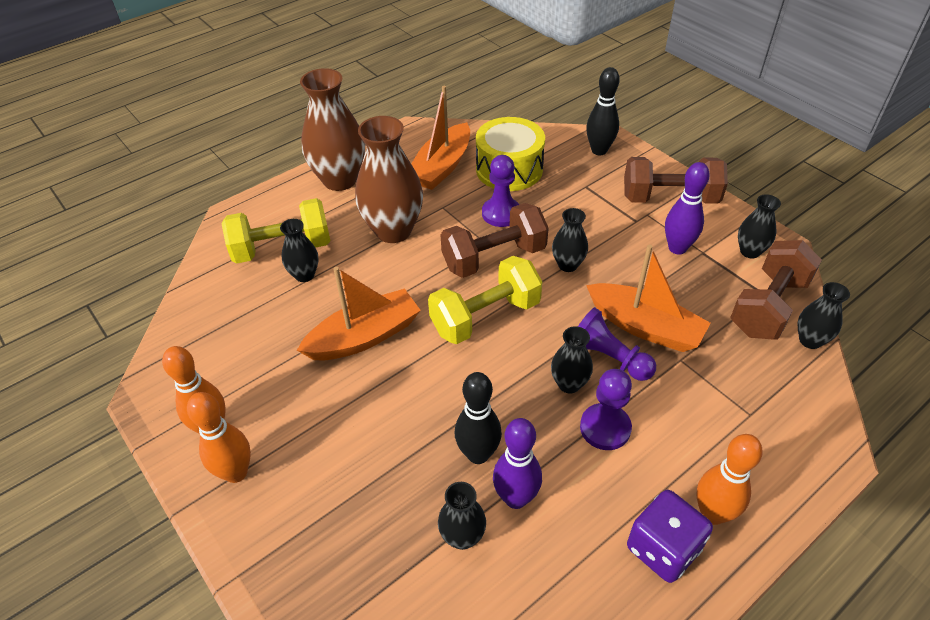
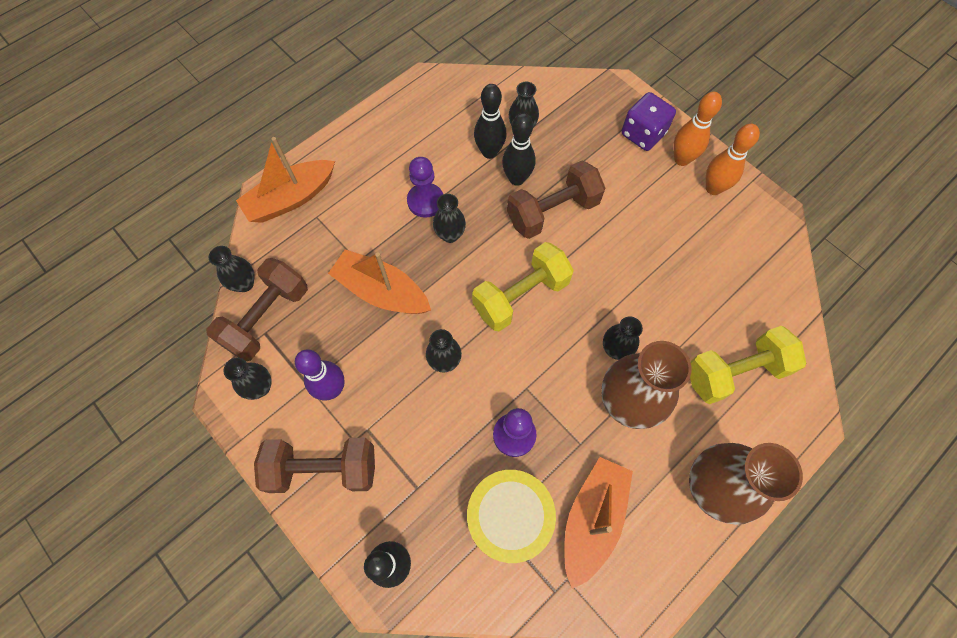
camera: 175 degrees right, 20 degrees up
black vase [280,219,318,282] -> black vase moved to [603,317,643,360]
orange boat [297,267,421,360] -> orange boat moved to [236,137,335,223]
brown dumbbell [441,203,549,278] -> brown dumbbell moved to [507,161,605,239]
purple bowling pin [493,418,542,509] -> black bowling pin [474,84,506,159]
purple pawn [578,307,656,381] -> none
purple dice [627,490,713,583] -> purple dice moved to [622,92,676,151]
orange bowling pin [697,434,763,525] -> none

